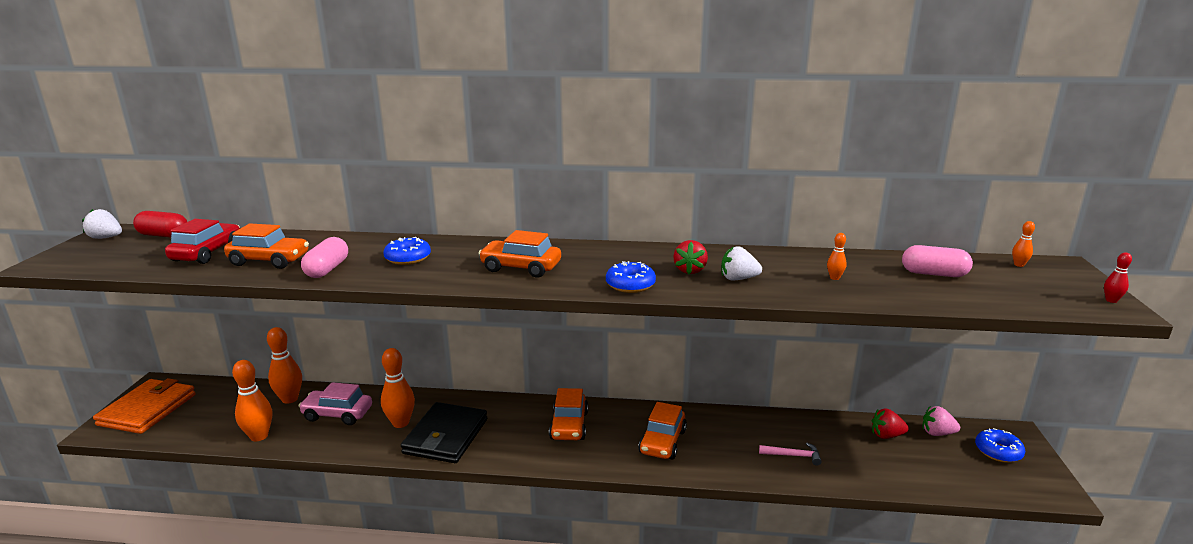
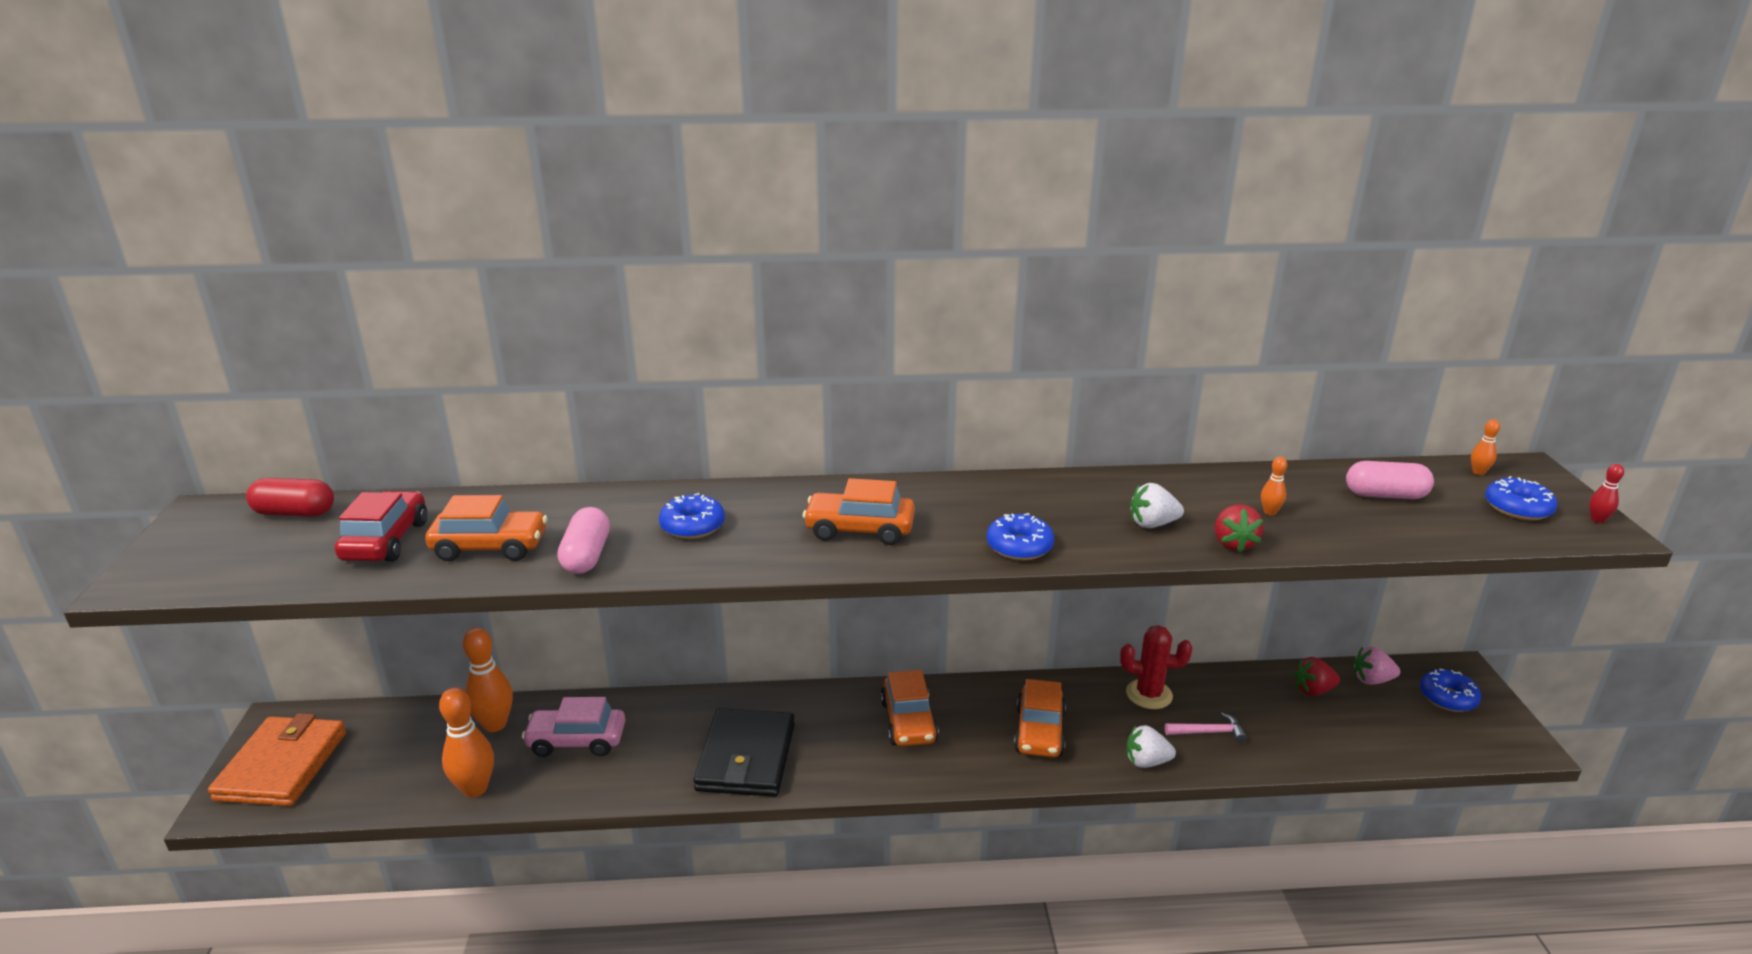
camera: 10 degrees left, 5 degrees up
white strawberry [82,209,122,239] -> white strawberry moved to [1127,725,1176,768]
orange bowling pin [381,348,415,428] -> none
red strawberry [673,240,708,274] -> red strawberry moved to [1215,504,1264,552]
none -> red cactus [1120,625,1192,709]
none -> blue donut [1485,476,1557,520]

